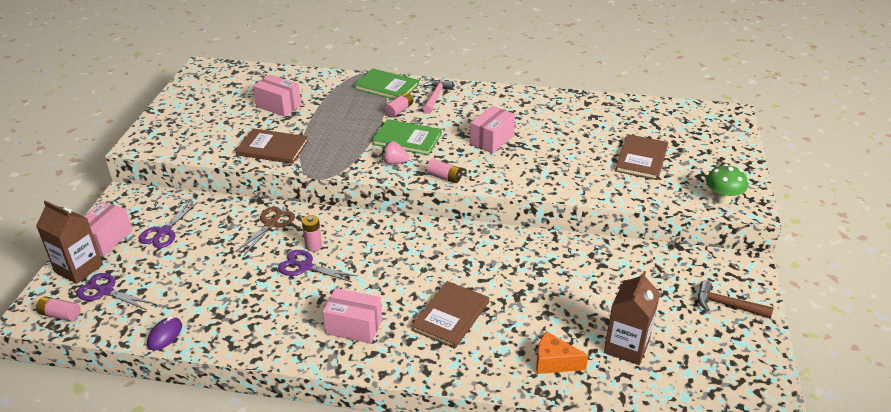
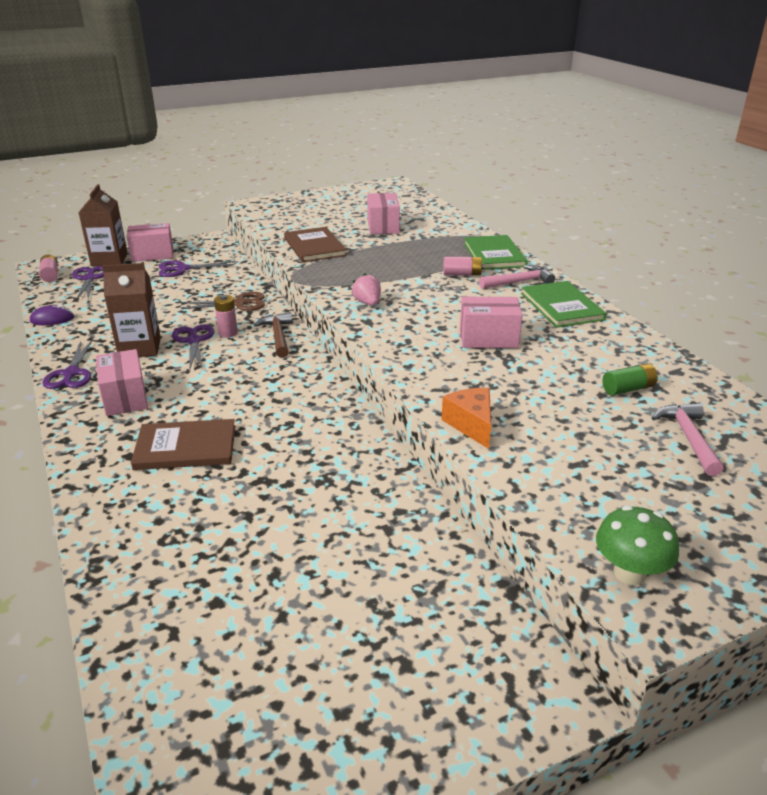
camera: 55 degrees right, 5 degrees down
green book [372,119,442,156] -> green book moved to [521,281,607,328]
pink battery [426,159,462,183] -> none
orange cheese [536,332,588,374] -> orange cheese moved to [442,388,491,449]
brown carton [604,271,660,365] -> brown carton moved to [102,263,161,357]
brown book [615,134,668,180] -> none
brown hammer [698,280,773,319] -> brown hammer moved to [254,312,293,358]
none -> purple scissors [42,339,93,389]
none -> green battery [603,363,658,396]
none -> pink hammer [651,403,724,476]

